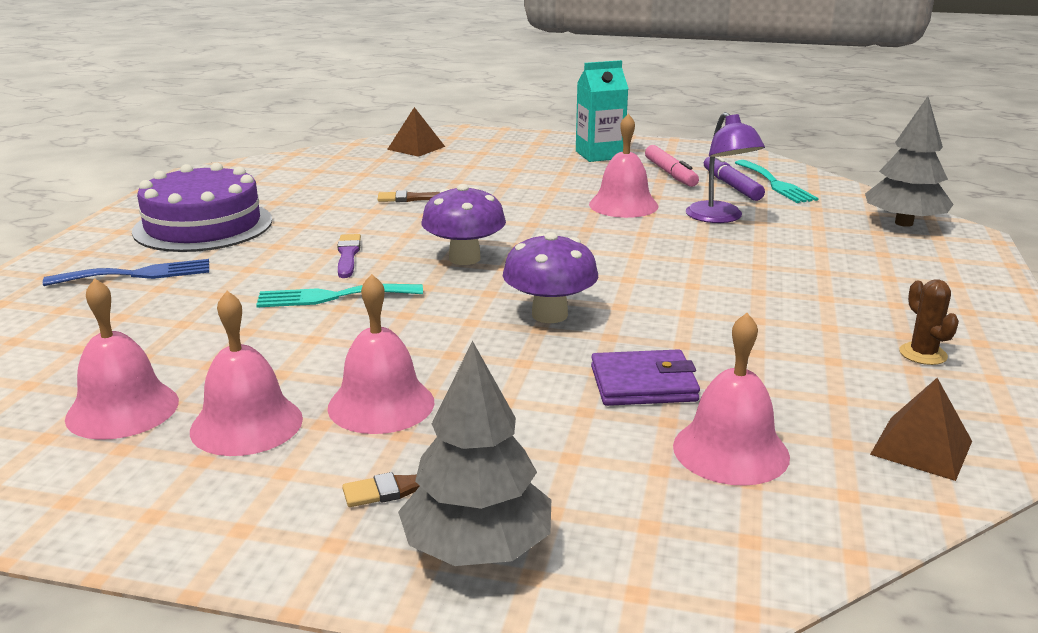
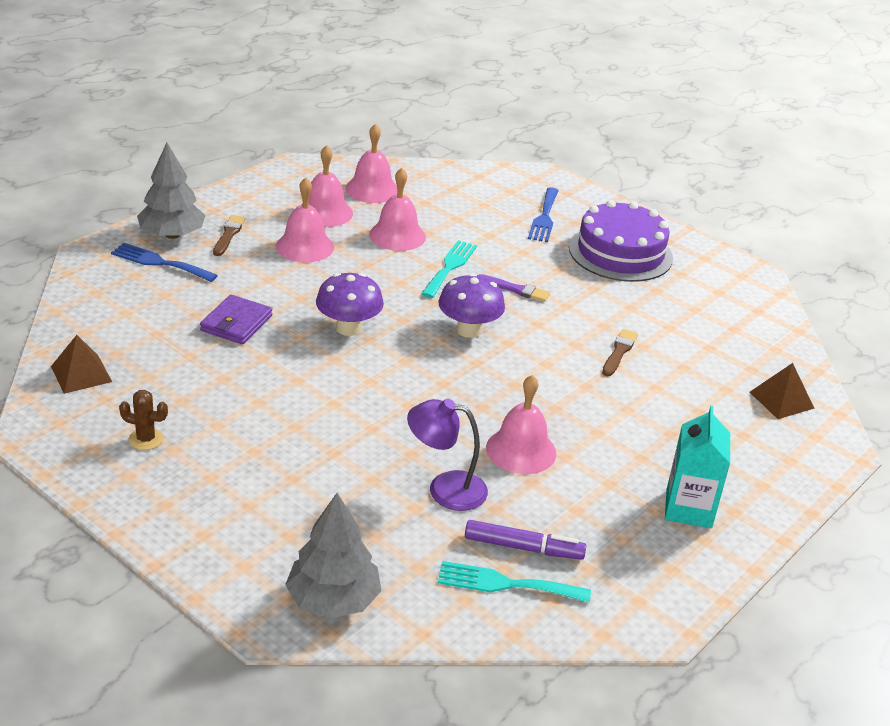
camera: 115 degrees right, 10 degrees up
pink marker [645,145,699,187] -> none
pink bell [673,313,790,486] -> pink bell moved to [369,168,426,251]
none -> blue fork [111,243,218,282]

